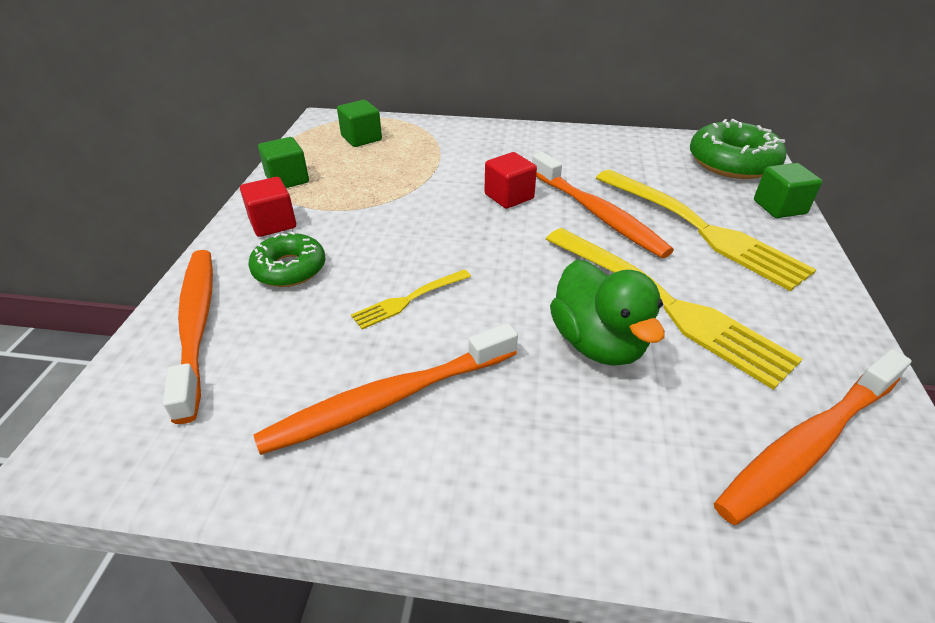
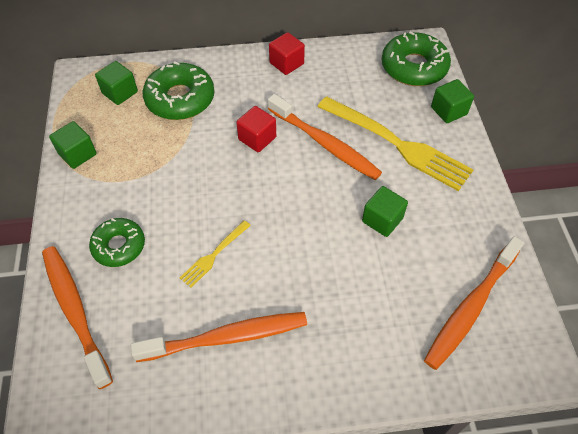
camera: 15 degrees left, 15 degrees up
red cube [240,177,296,237] -> red cube moved to [269,32,305,75]
orange toothbrush [254,323,518,455] -> orange toothbrush turned 150 degrees counterclockwise [131,312,307,362]
yellow fork [546,228,802,390] -> green cube [362,186,408,237]
green duck [550,260,665,366] -> none
none -> green donut [143,61,214,120]

